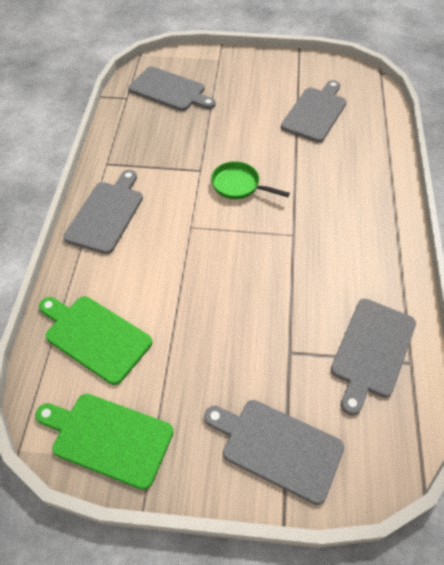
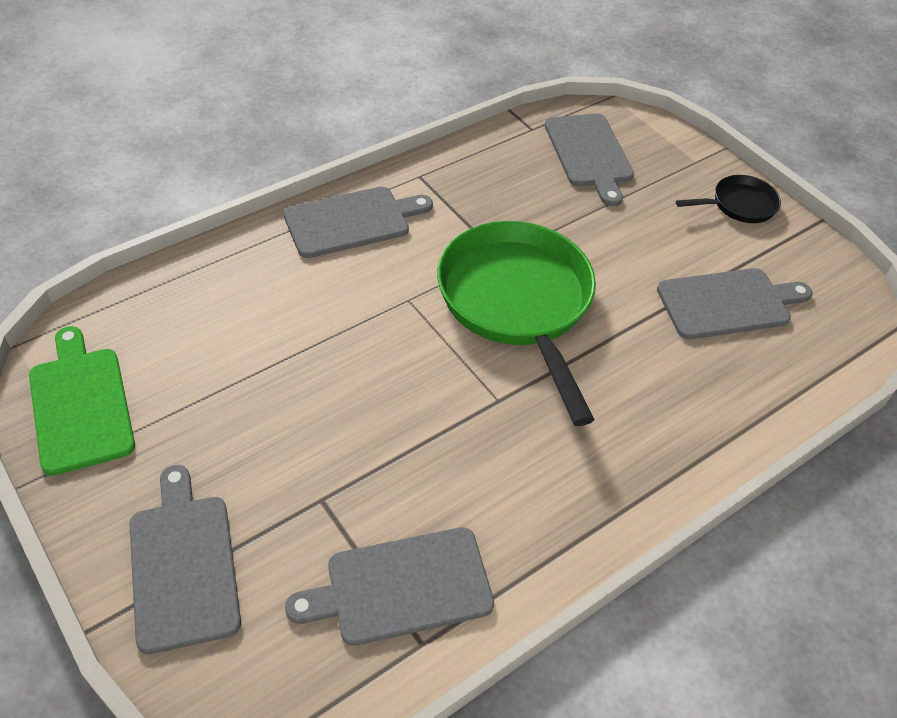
camera: 45 degrees right, 5 degrees down
green cutting board [39,296,152,385] -> none
green pan [211,161,290,199] -> green pan [437,221,596,426], size x2.15
none -> black pan [676,175,781,223]

